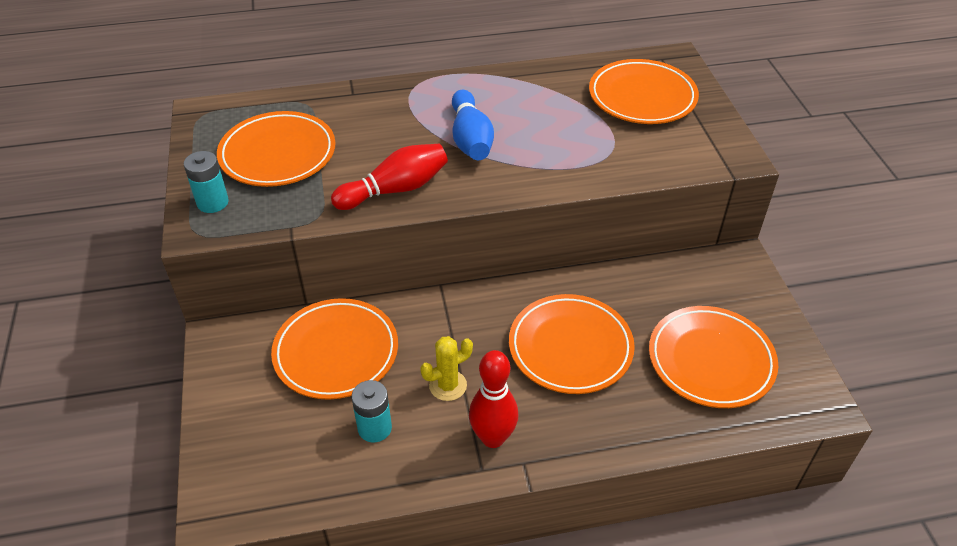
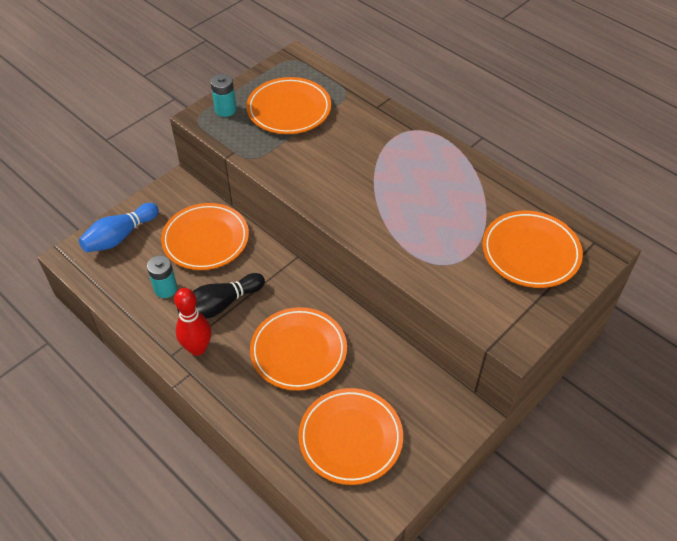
camera: 55 degrees right, 5 degrees up
red bowling pin [331,144,448,210] -> none
yellow cactus [420,336,473,401] -> black bowling pin [177,273,265,319]
blue bowling pin [452,90,494,160] -> blue bowling pin moved to [79,203,159,252]

